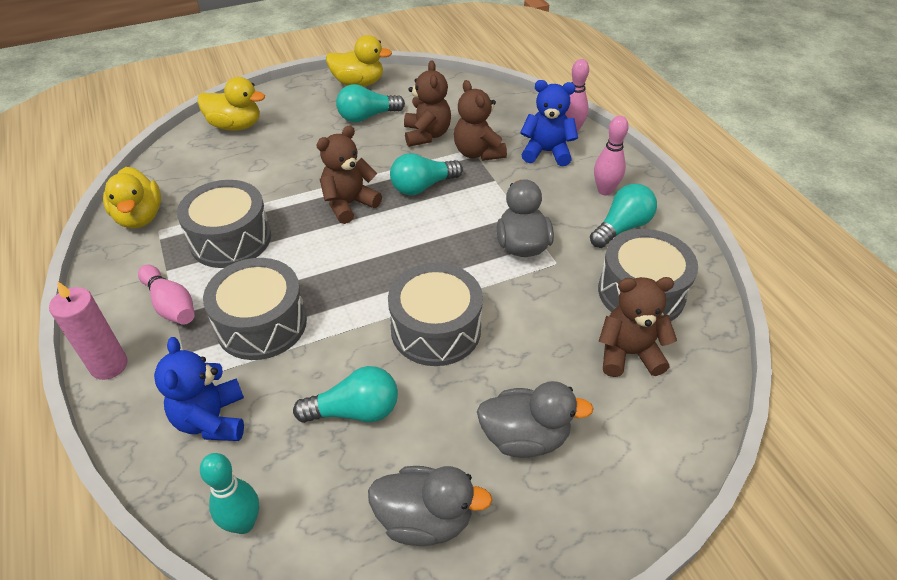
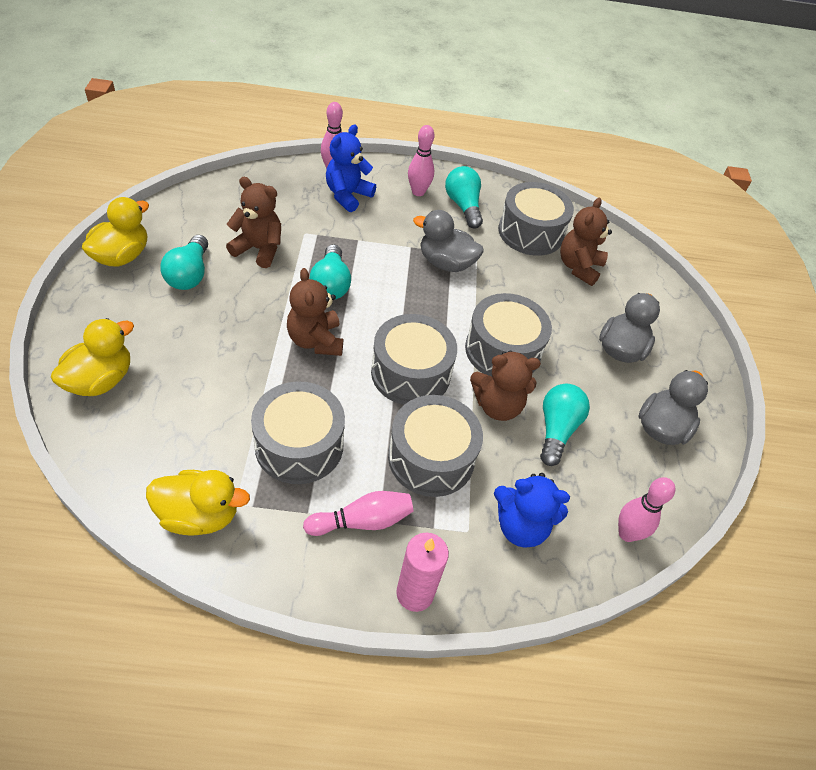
camera: 70 degrees left, 5 degrees up
turquoise bowling pin [200,453,259,534] -> pink bowling pin [618,477,675,542]
brown teddy bear [454,80,507,161] -> brown teddy bear moved to [470,351,541,421]
none -> grey drum [371,314,457,405]

